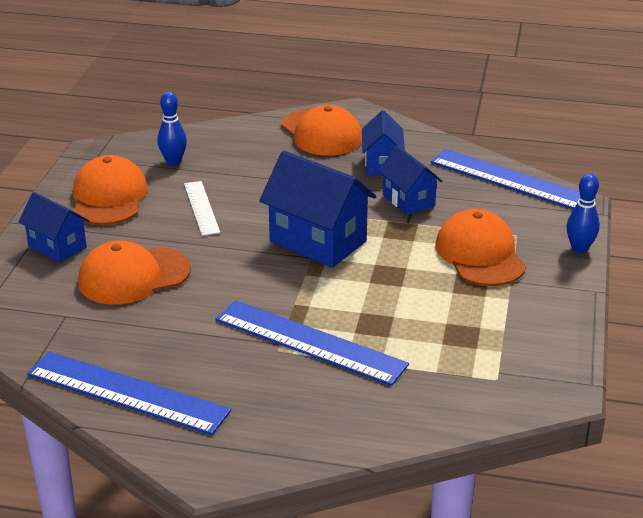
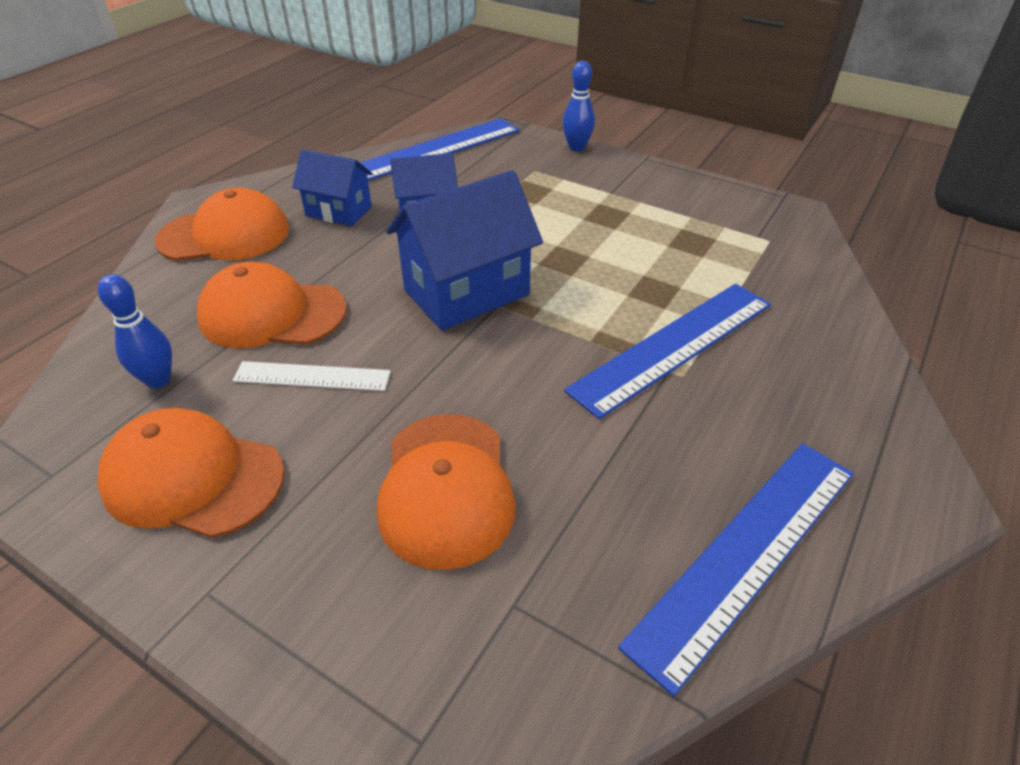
camera: 70 degrees left, 10 degrees up
blue house [18,192,89,263] -> none
orange cap [435,209,526,286] -> orange cap moved to [197,262,347,348]

